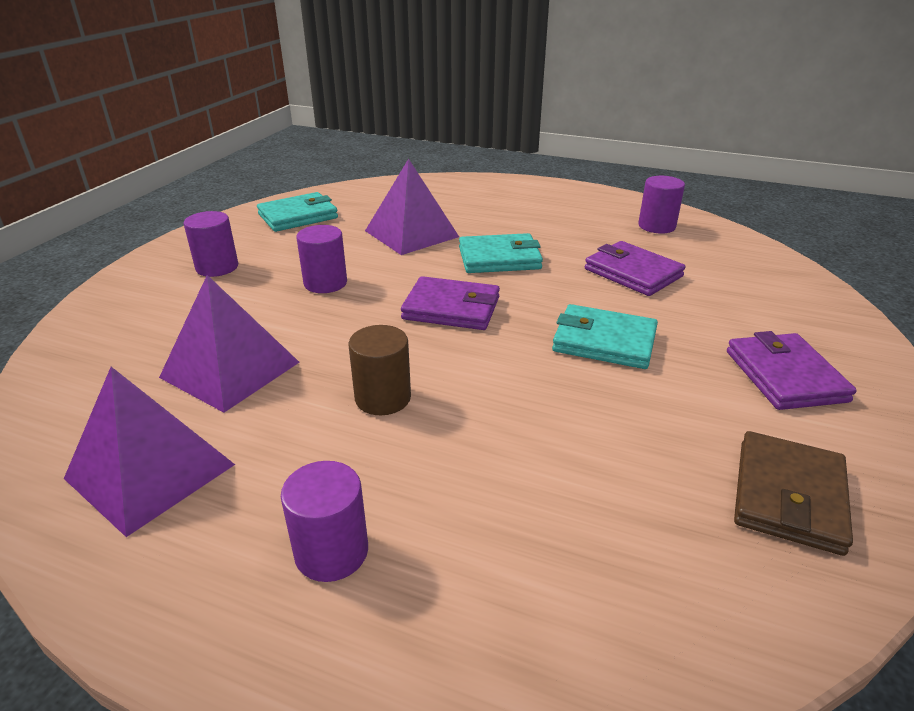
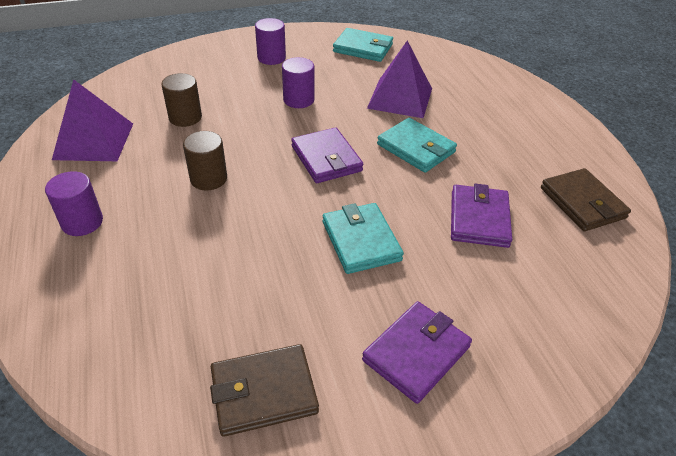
camera: 50 degrees right, 10 degrees up
purple pyramid [159,275,299,413] -> brown cylinder [161,73,202,127]
purple cylinder [638,176,685,234] -> brown wallet [541,168,631,231]

